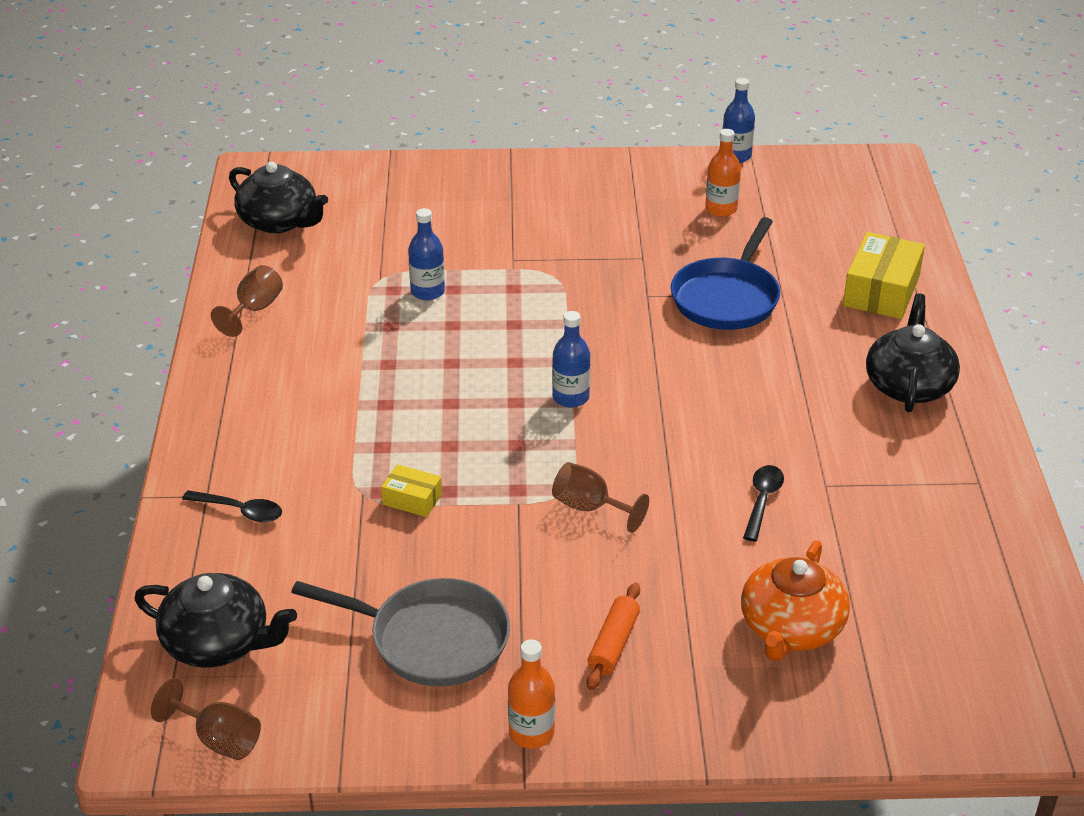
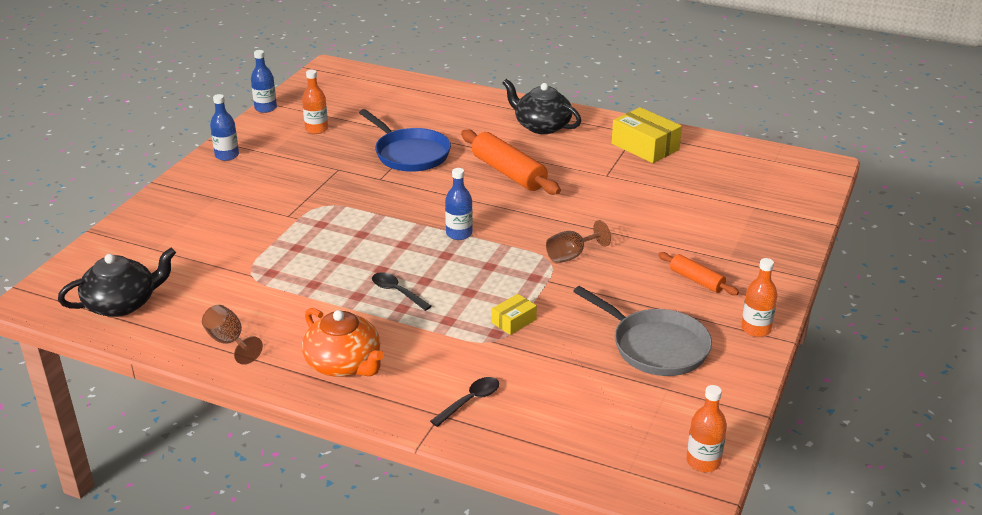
camera: 65 degrees left, 5 degrees down
black teapot [134,573,297,668] -> none
brown goblet [151,678,261,760] -> orange bottle [687,385,727,472]
grey pan [291,578,510,687] -> grey pan turned 90 degrees clockwise [573,286,712,376]
blue bottle [408,208,445,300] -> blue bottle moved to [210,94,239,161]
orange teapot [741,540,850,661] -> orange teapot moved to [302,308,384,377]
black spoon [743,465,784,541] -> black spoon moved to [372,272,432,311]
yellow box [843,232,925,319] -> yellow box moved to [612,107,682,163]
none -> orange rolling pin [461,129,561,195]

